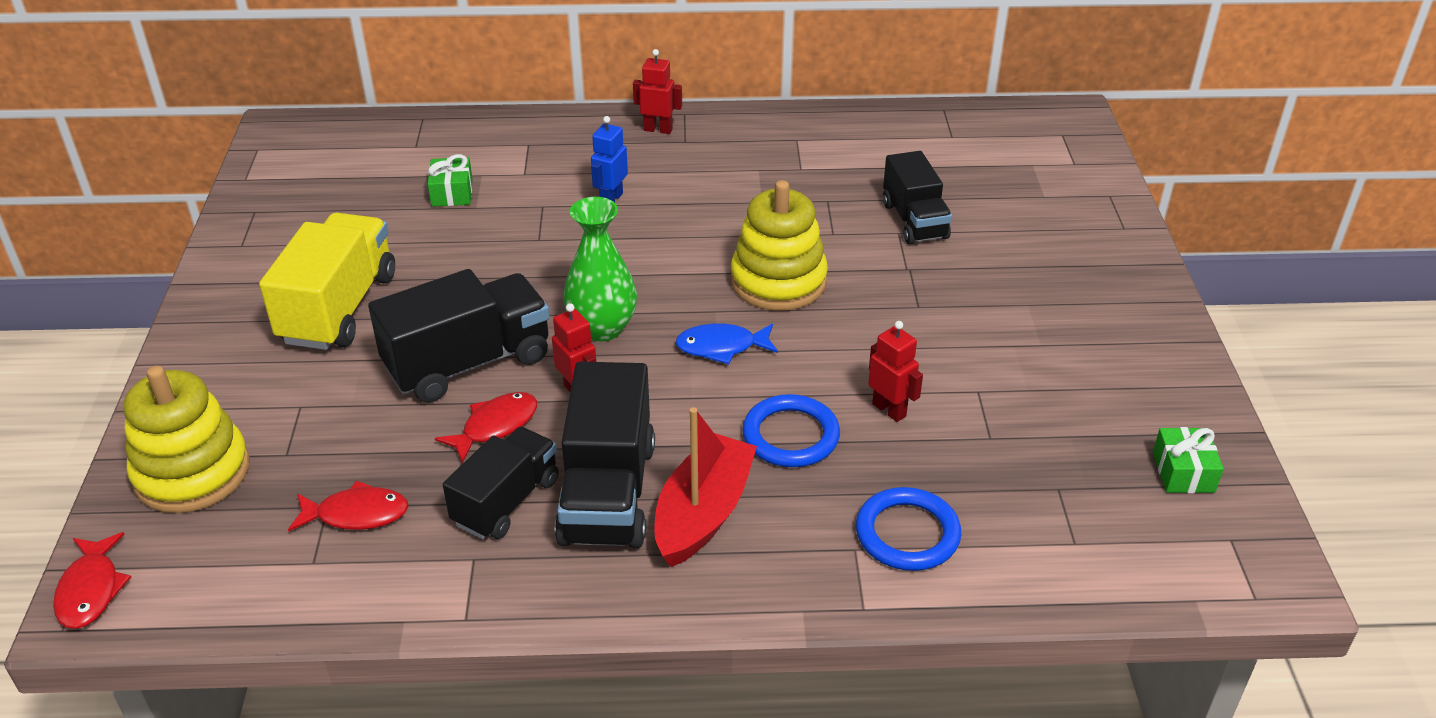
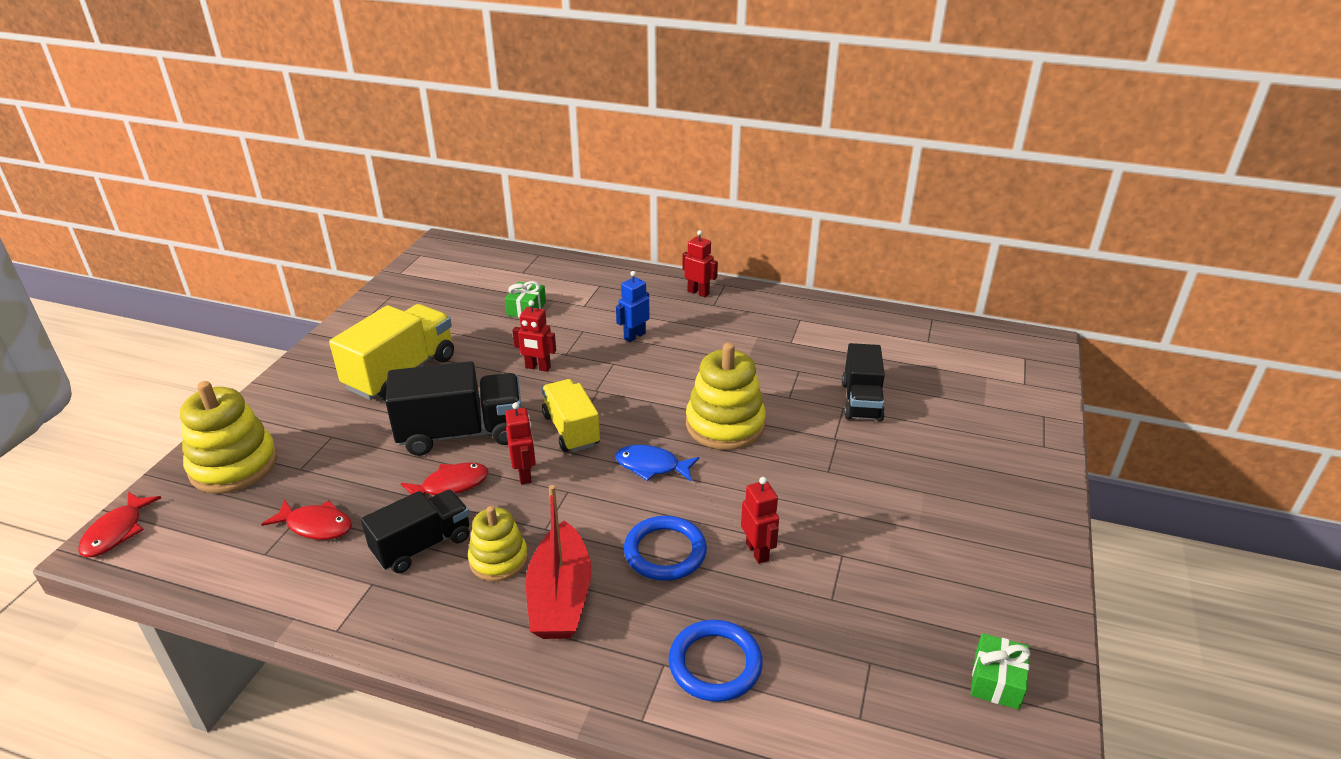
camera: 20 degrees right, 5 degrees down
black truck [555,362,655,548] -> yellow stacking toy [468,506,528,581]
green vase [563,197,637,341] -> yellow truck [542,379,600,452]
red boat [654,407,757,567] -> red boat turned 135 degrees clockwise [526,485,592,639]
none -> red robot [512,300,556,372]

